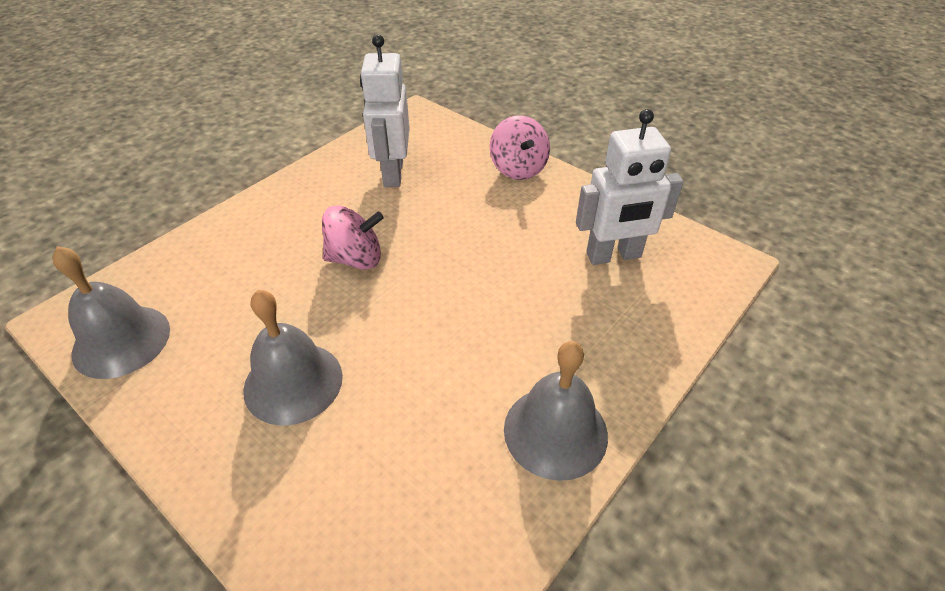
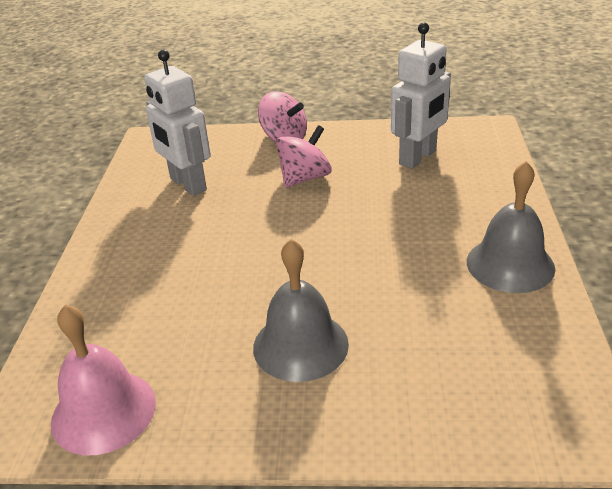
camera: 35 degrees left, 10 degrees down
grey bell [52,246,170,379] -> pink bell [51,305,156,455]
pink spinning top [322,205,383,270] -> pink spinning top moved to [276,125,332,188]

